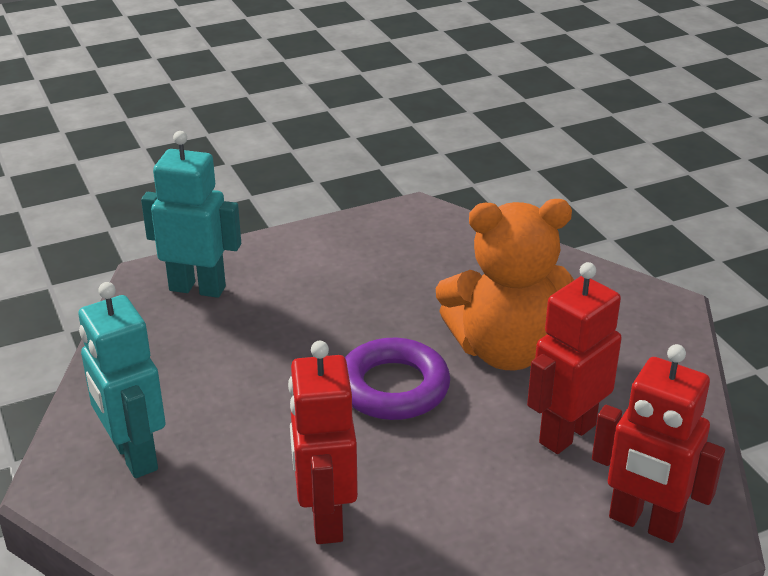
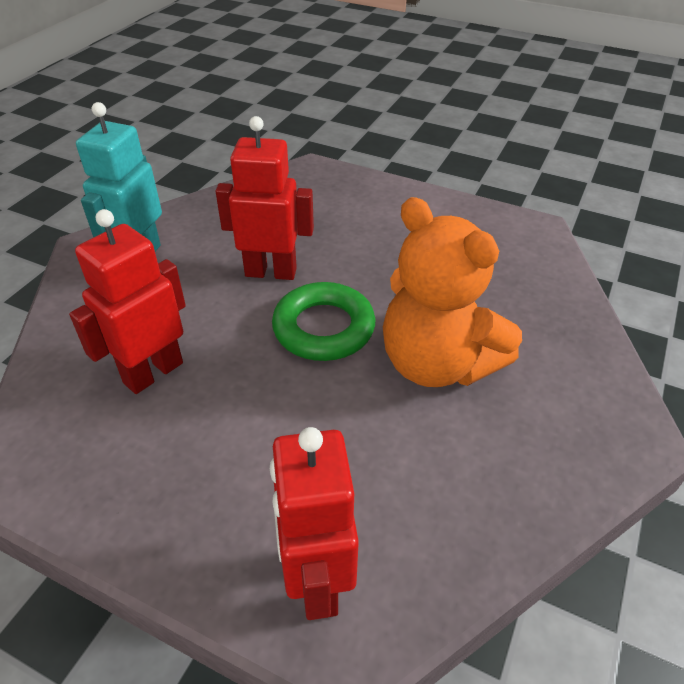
camera: 50 degrees right, 10 degrees up
turquoise robot [141,131,241,298] -> none
purple ring [345,338,450,420] -> green ring [272,282,375,361]
red robot [527,262,622,454] -> red robot moved to [216,116,314,280]

